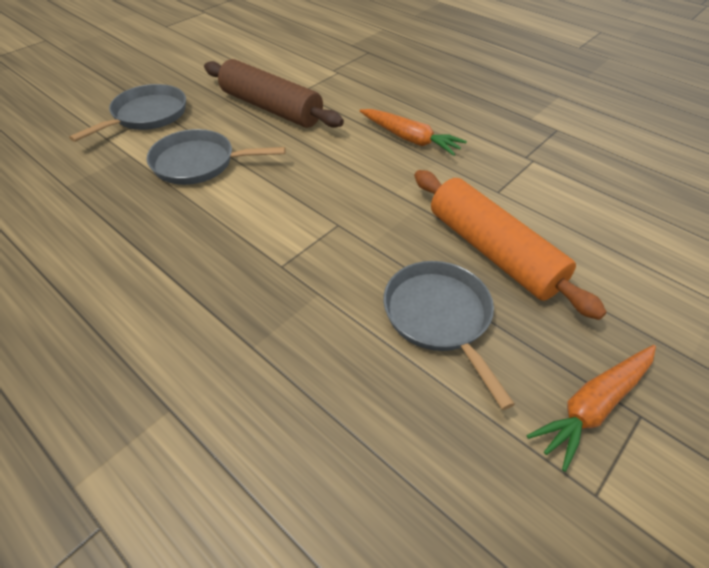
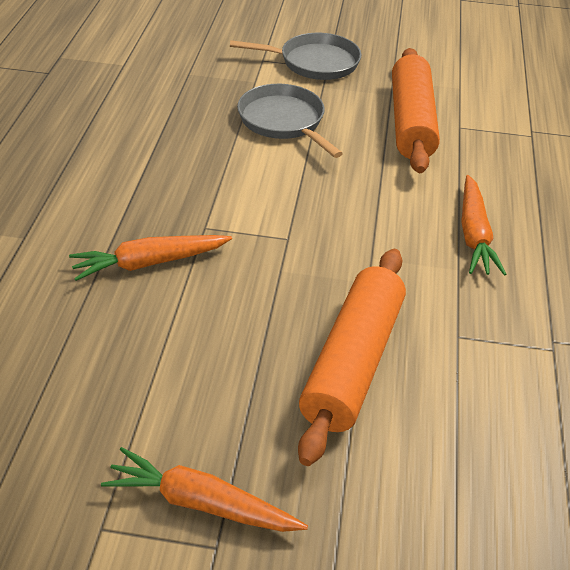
camera: 55 degrees right, 5 degrees down
brown rolling pin [204,59,344,128] -> orange rolling pin [392,48,440,173]
grey pan [383,261,515,410] -> none
none -> orange carrot [69,235,232,281]

